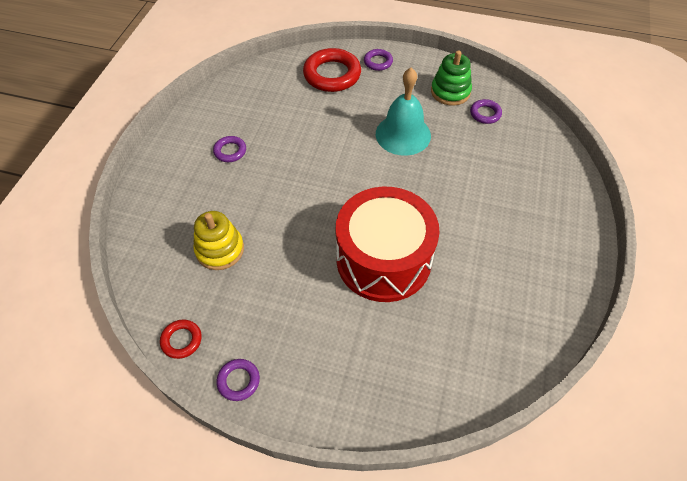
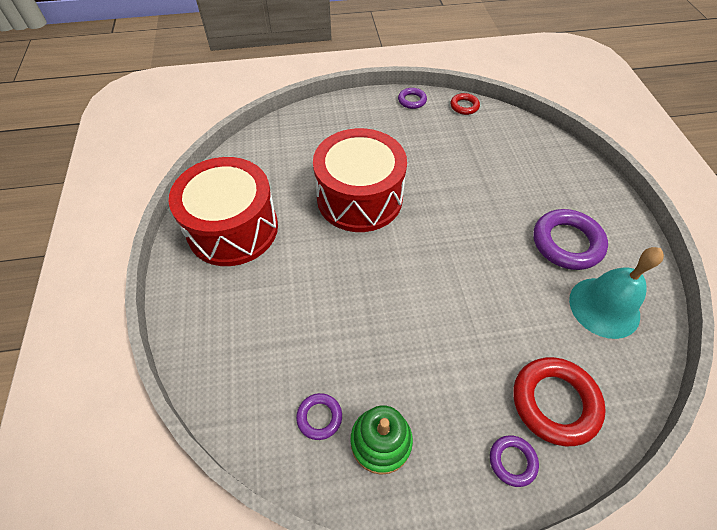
camera: 155 degrees right, 0 degrees up
yellow stacking toy [193,211,244,270] -> none
purple ring [213,136,246,162] -> purple ring [533,209,608,270], size x1.95
turquoise bell [376,68,431,156] -> turquoise bell moved to [569,247,664,339]
none -> red drum [169,157,278,266]

